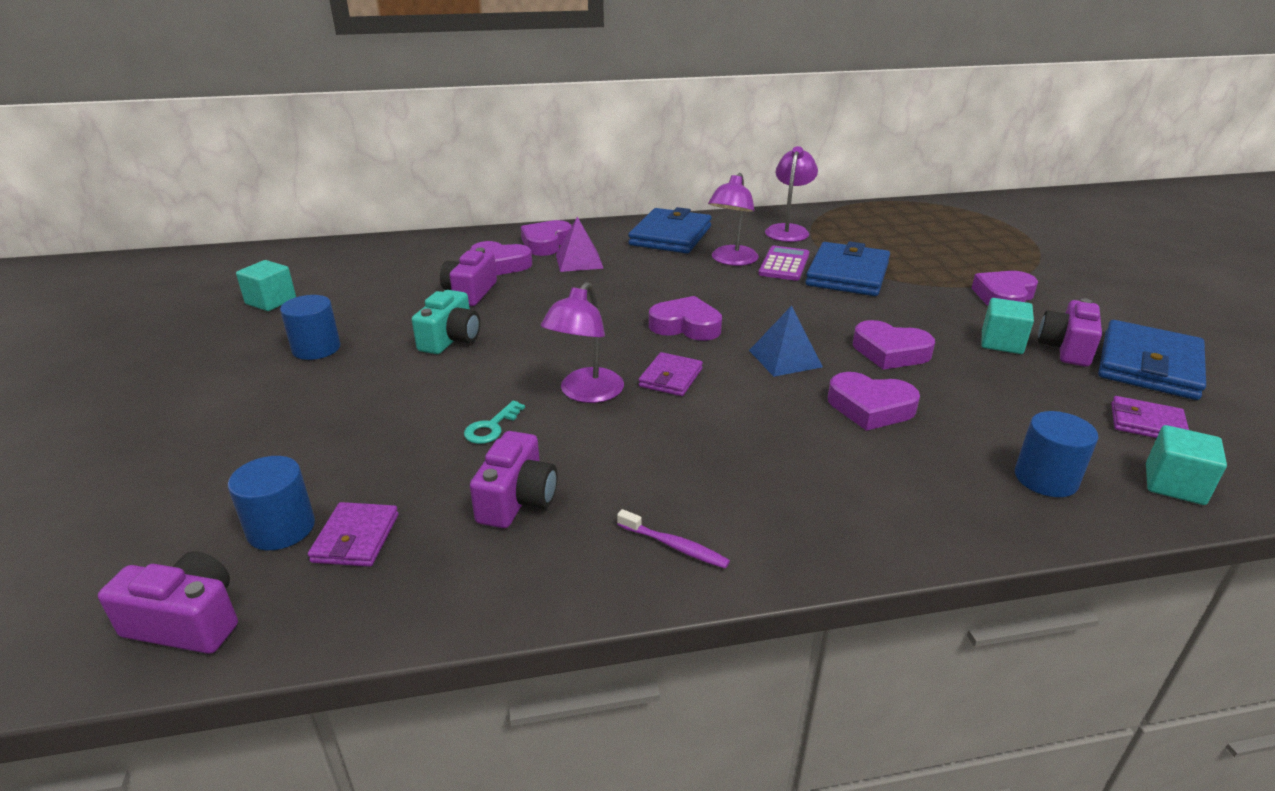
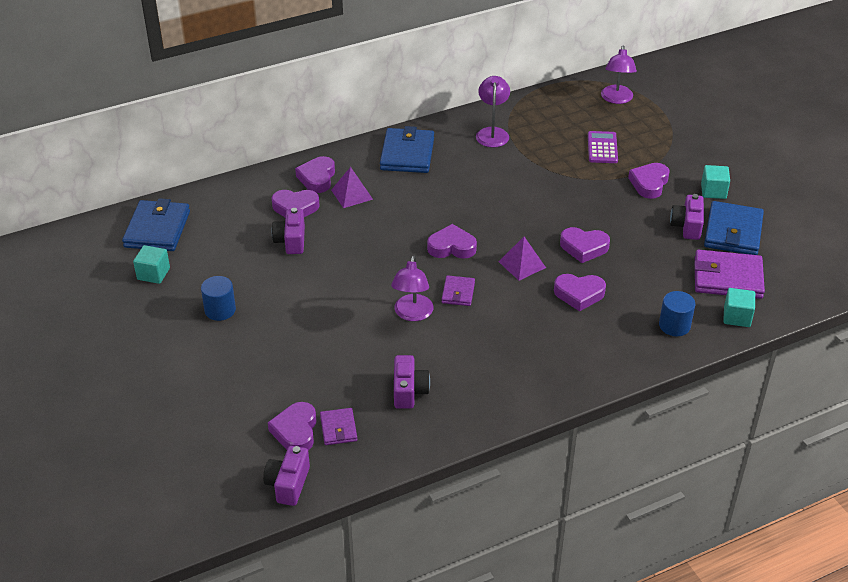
camera: 15 degrees left, 10 degrees up
purple camera [98,551,238,654] -> purple camera turned 75 degrees counterclockwise [263,446,310,506]
blue cylinder [228,456,315,550] -> purple heart [268,402,317,451]
turquoise camera [412,290,480,354] -> none
turquoise key [464,401,525,444] -> none
purple toothbrush [617,509,730,569] -> none
purple lamp [708,173,759,266] -> purple lamp moved to [601,45,637,104]
blue pyramid [749,306,823,377] -> purple pyramid [498,237,546,281]
purple calculator [758,246,809,281] -> purple calculator moved to [588,131,618,163]
blue wallet [805,241,890,296] -> blue wallet moved to [122,198,190,251]
turquoise cube [981,298,1034,354] -> turquoise cube moved to [701,165,730,199]
purple wallet [1111,396,1189,438] -> purple wallet [694,250,765,299], size x1.87

